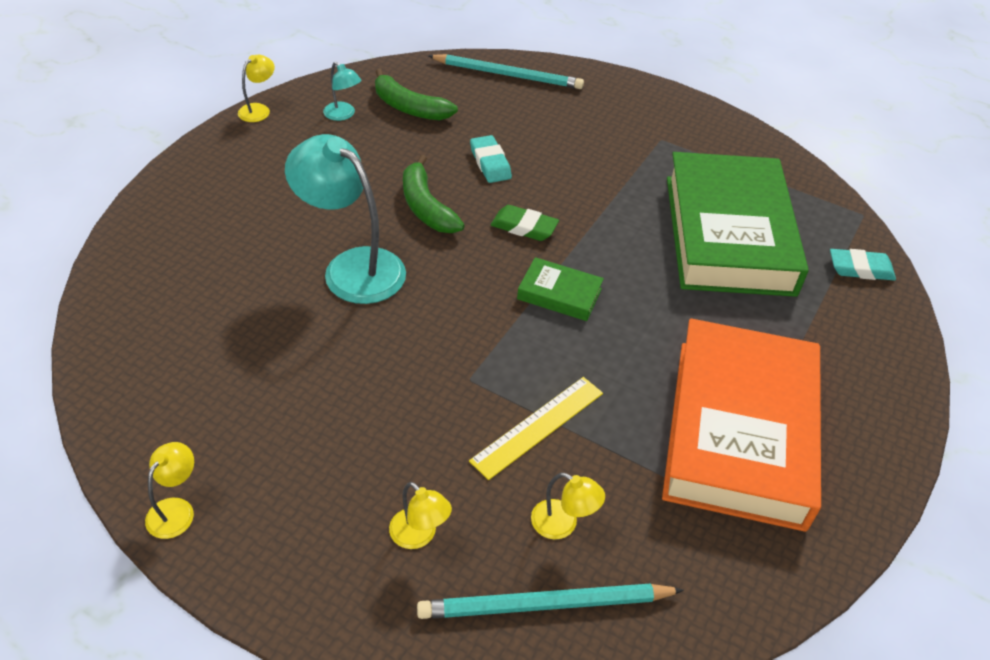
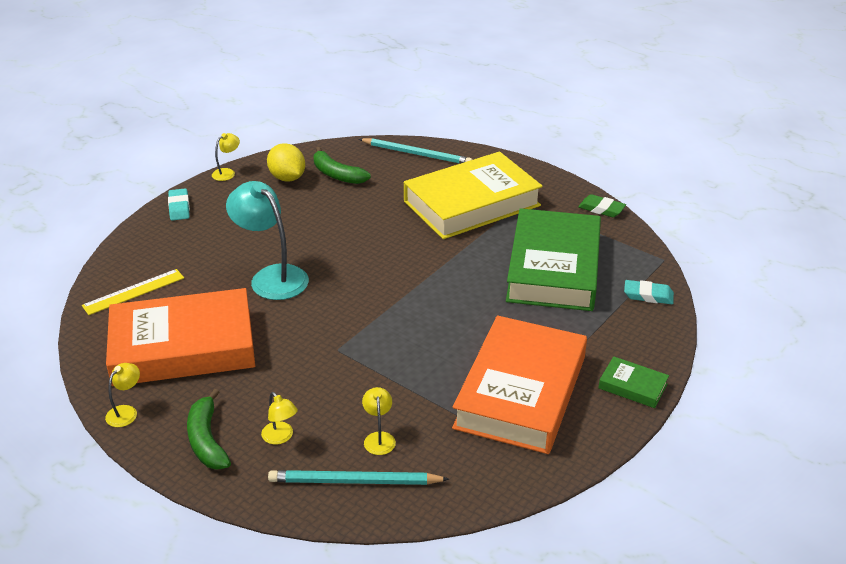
camera: 10 degrees right, 10 degrees down
turquoise lamp [323,62,361,121] -> yellow lemon [267,143,305,182]
green banana [403,155,465,233] -> green banana moved to [187,389,231,470]
yellow ruler [469,377,603,480] -> yellow ruler moved to [82,269,184,315]
turquoise eraser [470,135,512,183] -> turquoise eraser moved to [168,188,190,221]
green eraser [491,205,559,241] -> green eraser moved to [578,194,626,217]
green book [517,257,604,321] -> green book moved to [599,356,669,408]
yellow lamp [531,473,605,539] -> yellow lamp turned 135 degrees counterclockwise [362,387,396,455]
none -> orange book [106,288,255,386]
none -> yellow book [404,151,543,239]

